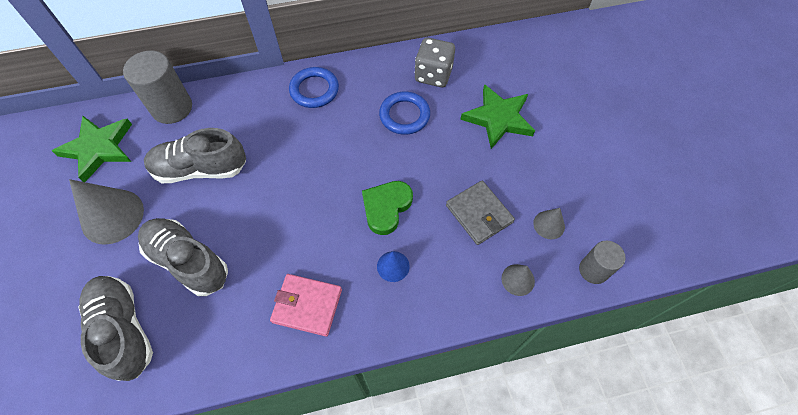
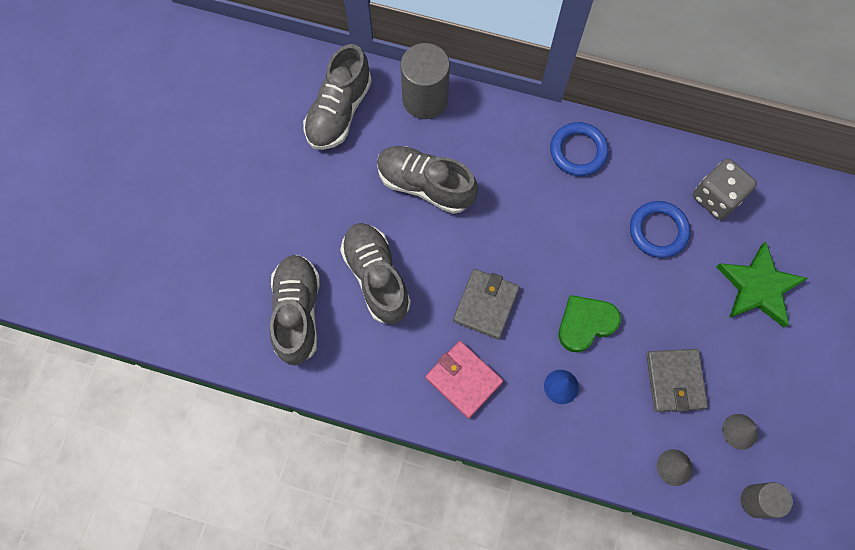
camera: 30 degrees right, 10 degrees up
green star [52,116,132,182] -> grey shoe [303,44,372,150]
grey cone [69,179,144,245] -> none
none -> grey wallet [453,269,520,340]

